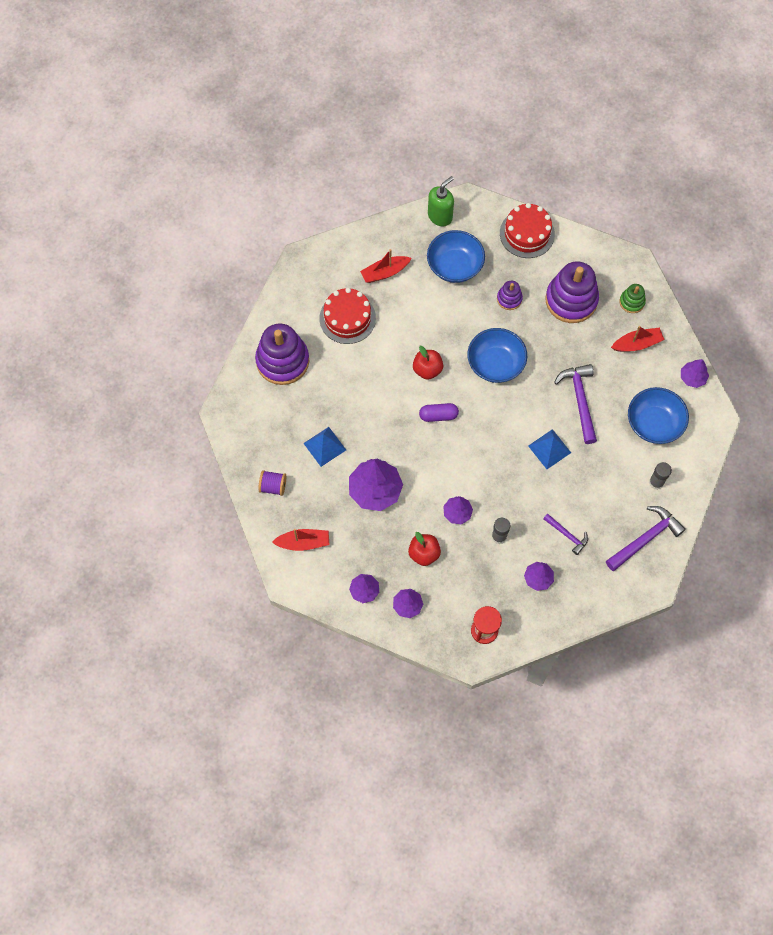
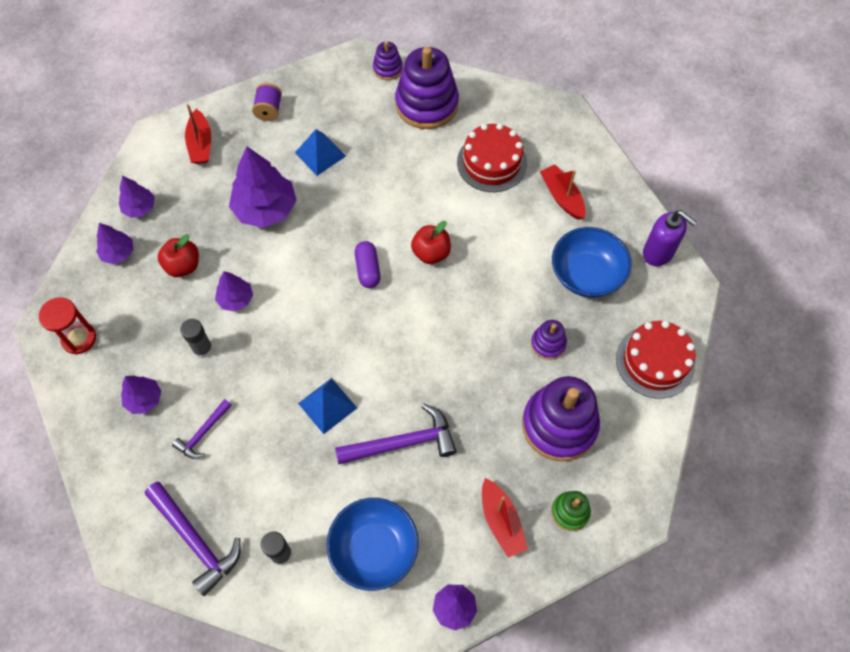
camera: 85 degrees right, 5 degrees down
green soap dispenser [428,176,454,226] -> purple soap dispenser [643,210,697,266]
blue bowl [467,328,527,383] -> none
none -> purple stacking toy [373,41,403,80]

